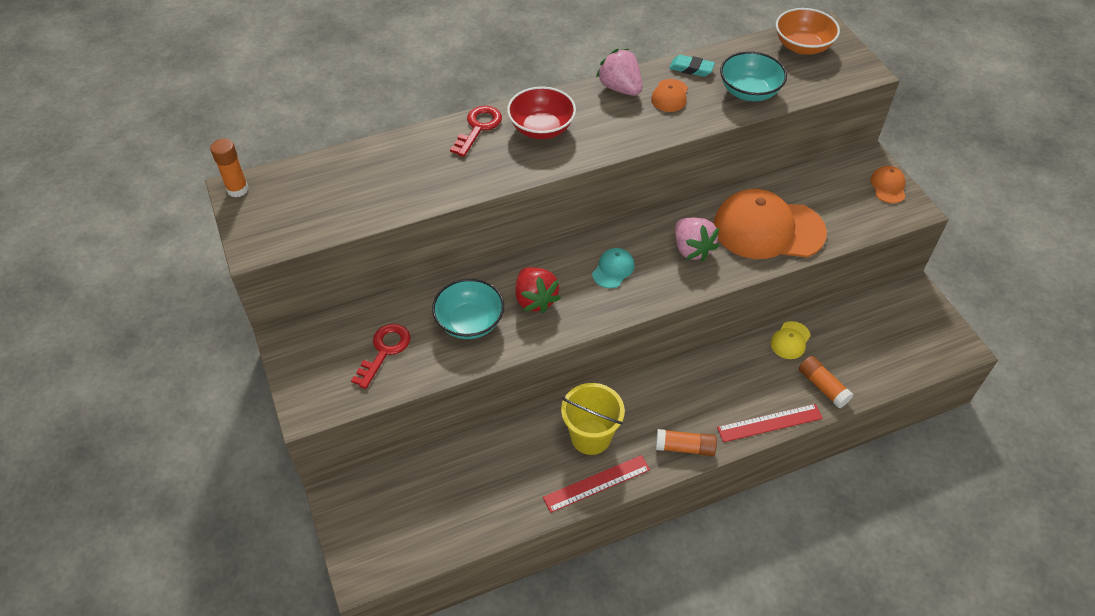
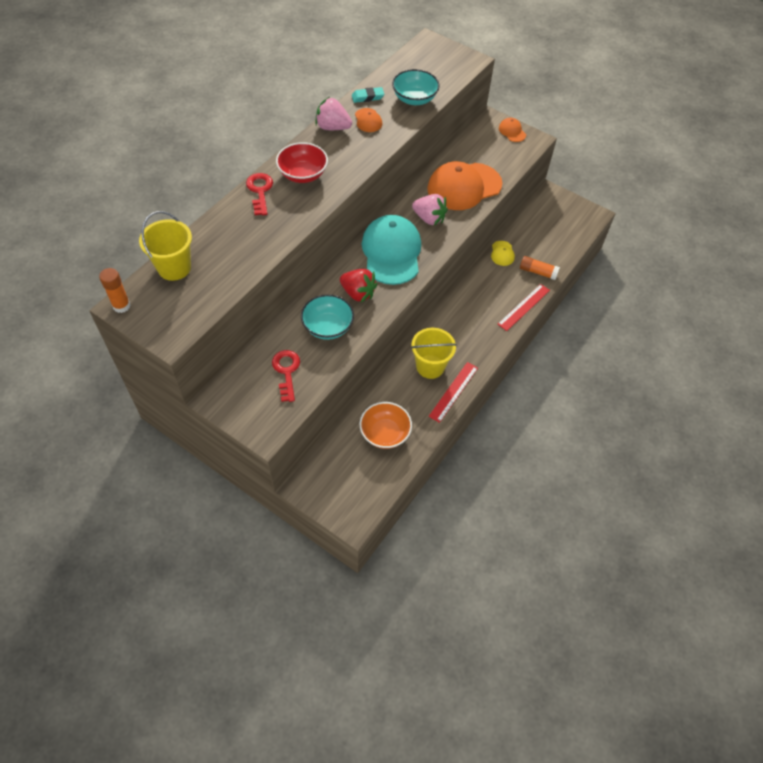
camera: 35 degrees left, 5 degrees up
turquoise cap [592,248,635,288] -> turquoise cap [362,215,421,285], size x2.30
orange glue stick [656,429,717,456] -> none
orange bowl [776,8,840,55] -> orange bowl moved to [360,402,412,449]
none -> yellow bucket [139,211,192,281]

